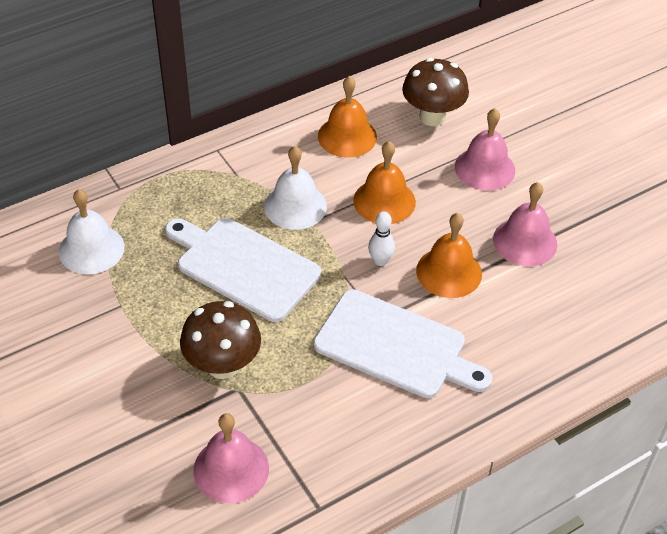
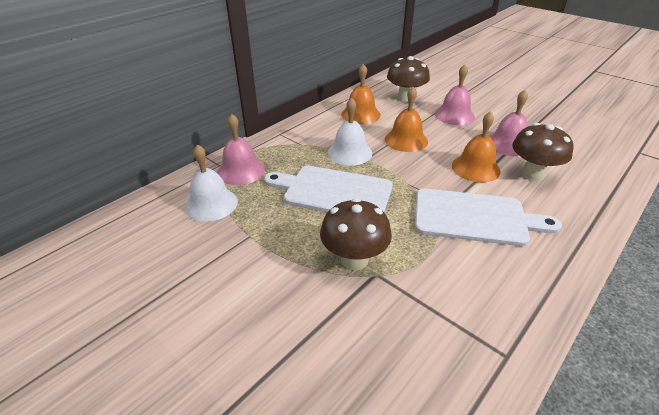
camera: 15 degrees left, 10 degrees down
pink bell [193,413,269,503] -> pink bell moved to [217,114,265,185]
white bowling pin [368,212,395,266] -> none
none -> brown mushroom [512,123,573,181]

